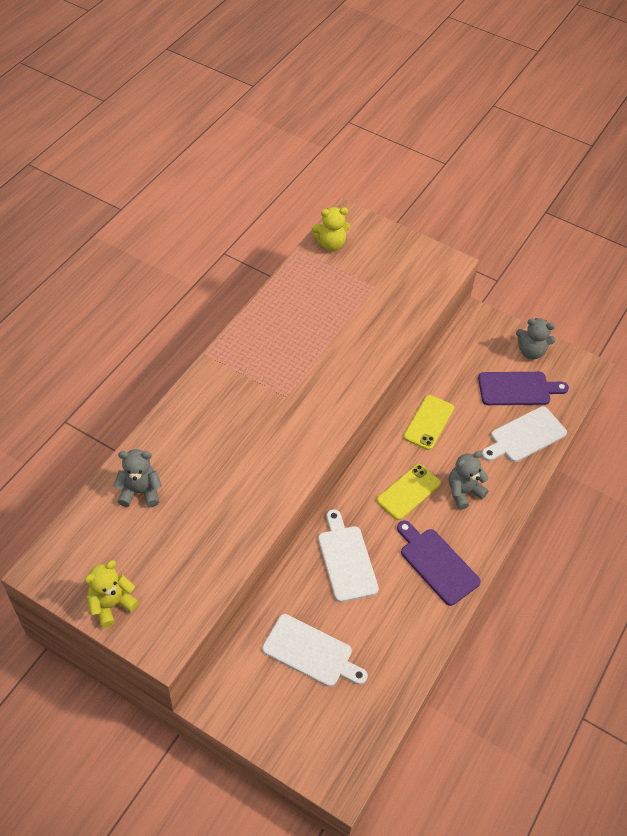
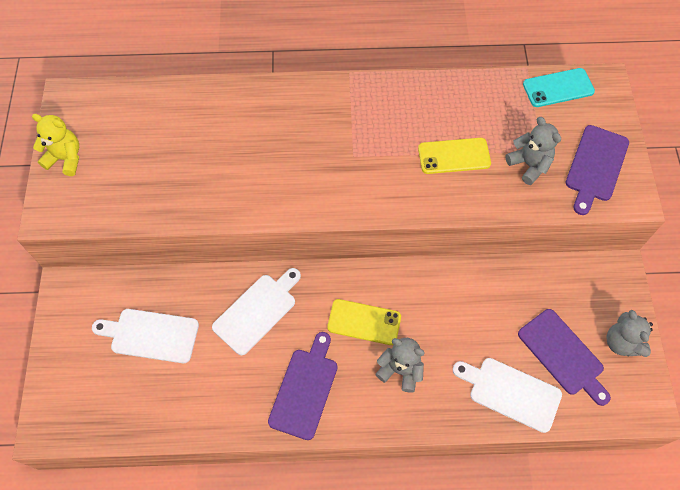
camera: 60 degrees right, 10 degrees up
grey teddy bear [114,449,162,507] -> grey teddy bear moved to [505,117,561,185]
white cutting board [262,614,368,687] -> white cutting board turned 105 degrees clockwise [92,309,199,363]
yellow teddy bear [312,207,350,251] -> turquoise phone [523,68,595,107]
yellow phone [403,395,454,450] -> yellow phone moved to [418,138,491,174]
none -> purple cutting board [566,125,629,215]

